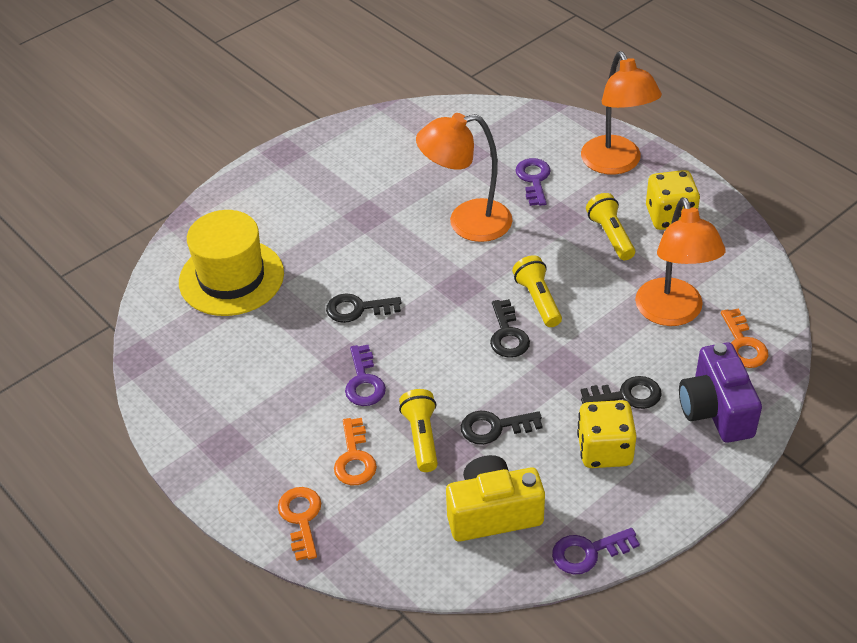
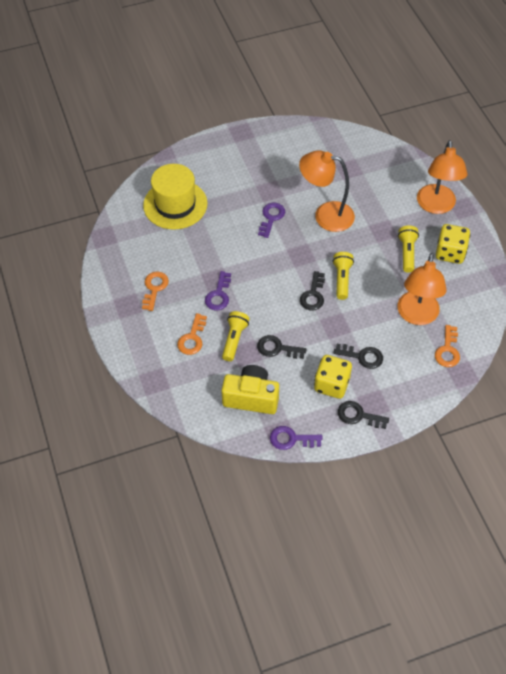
camera: 20 degrees right, 10 degrees up
orange key [278,487,321,561] -> orange key moved to [142,272,169,311]
black key [326,293,402,323] -> black key moved to [338,401,389,429]
purple key [515,158,551,206] -> purple key moved to [258,203,285,238]
purple camera [679,342,762,443] -> none

